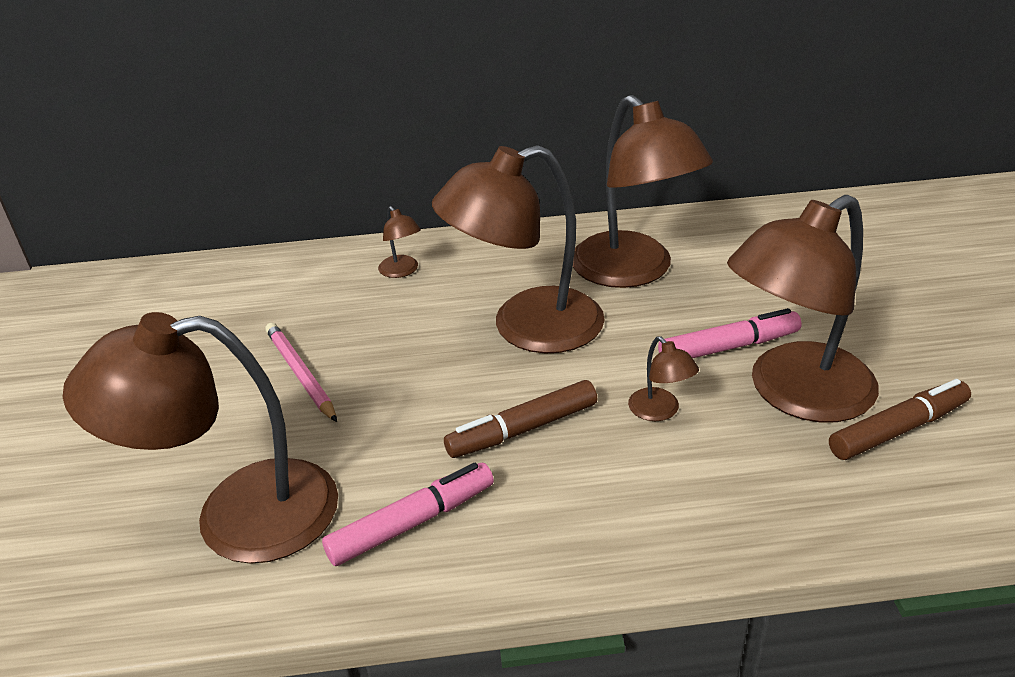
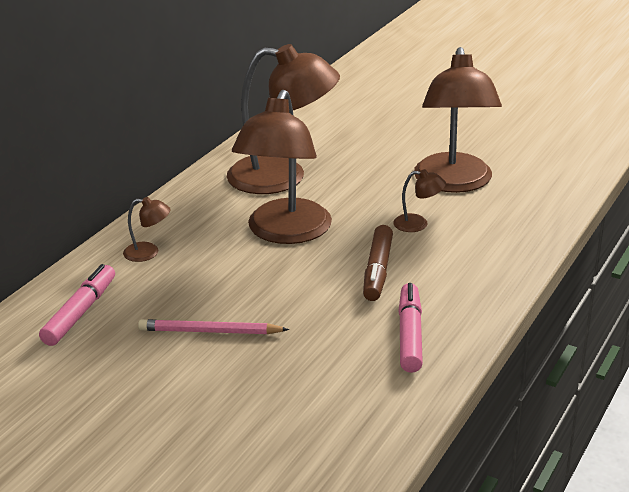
camera: 55 degrees left, 5 degrees down
brown lamp [63,312,338,564] -> none
pink marker [658,308,802,358] -> pink marker moved to [39,264,115,346]
brown marker [829,379,971,460] -> none

